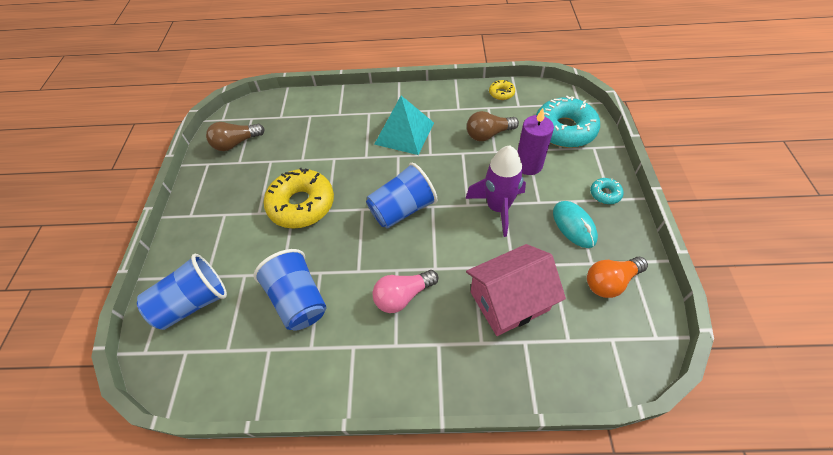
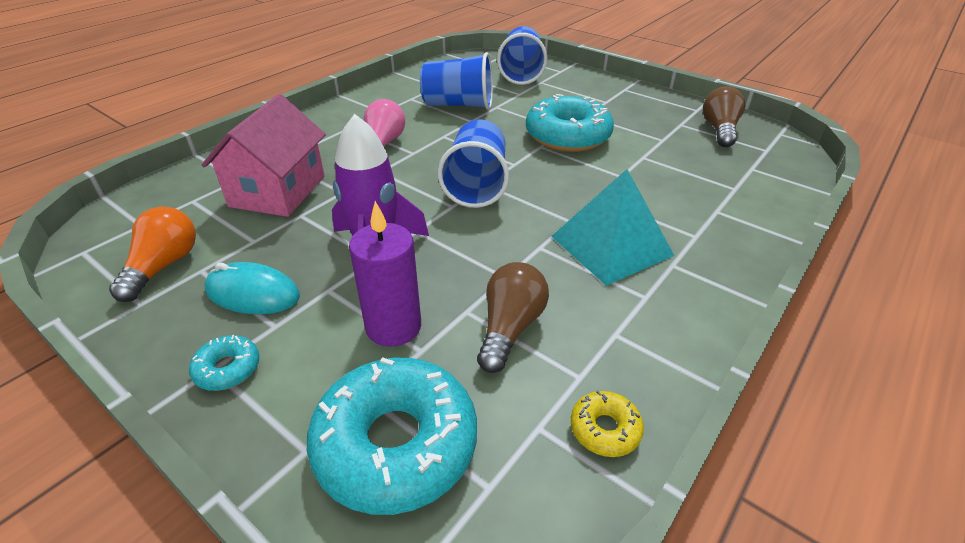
camera: 125 degrees right, 15 degrees down
yellow donut [264,168,334,229] -> turquoise donut [526,94,614,152]

